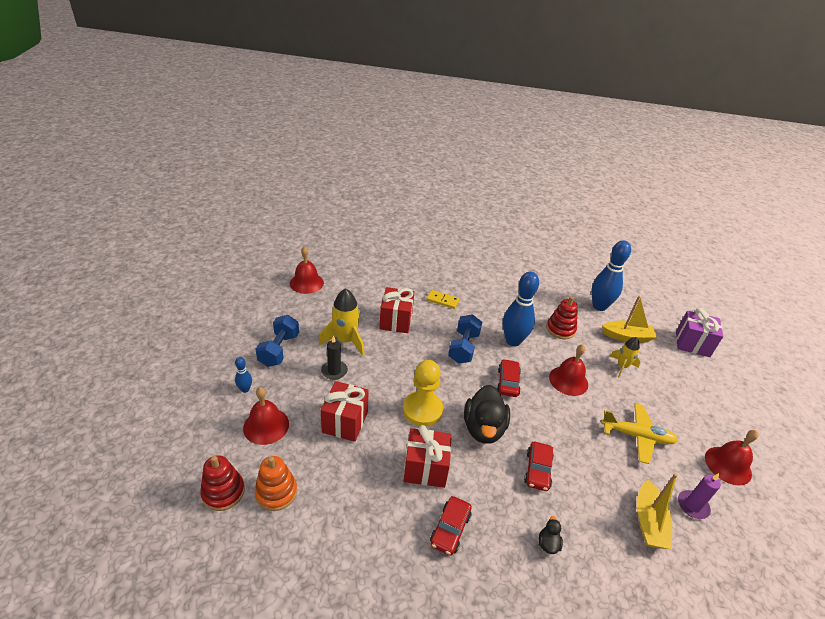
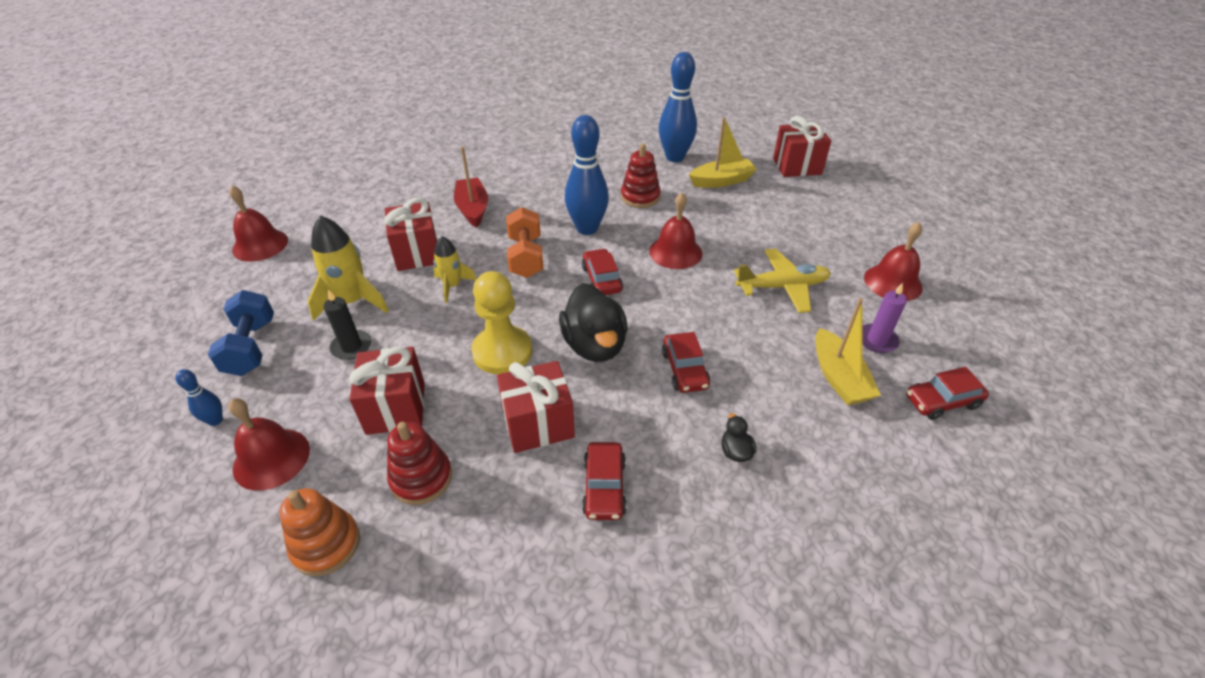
camera: 20 degrees left, 5 degrees up
red stacking toy [200,455,245,511] -> red stacking toy moved to [387,422,452,505]
yellow domino [426,290,460,309] -> red boat [454,146,488,228]
blue dumbbell [448,314,482,364] -> orange dumbbell [506,207,544,278]
yellow rocket [610,337,640,377] -> yellow rocket moved to [433,236,477,303]
purple gift [676,308,723,357] -> red gift [773,116,831,177]
none -> red car [906,367,989,420]

